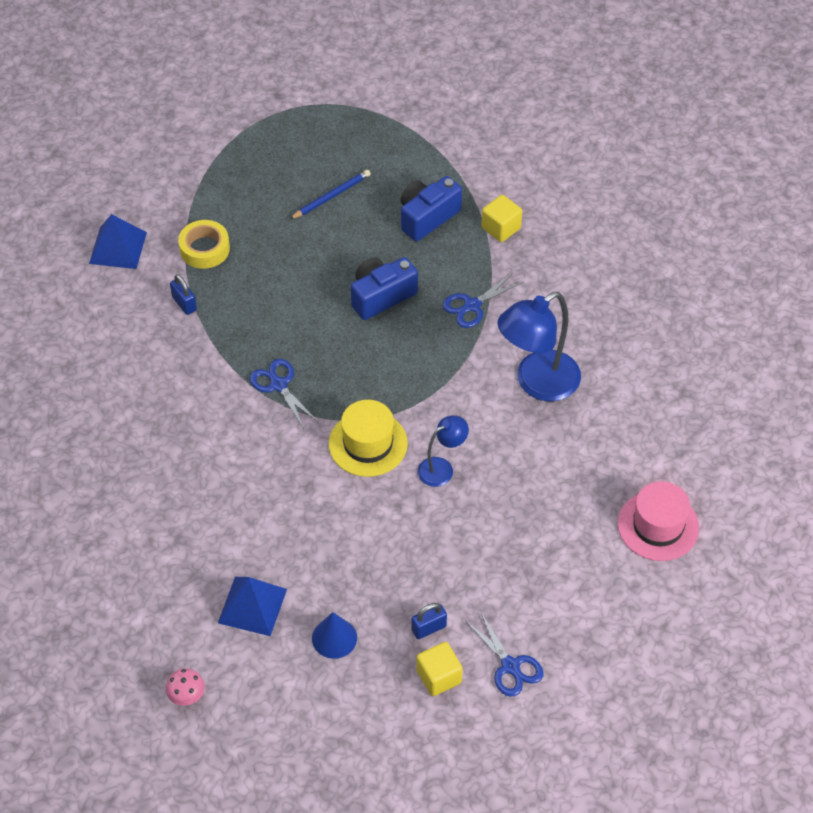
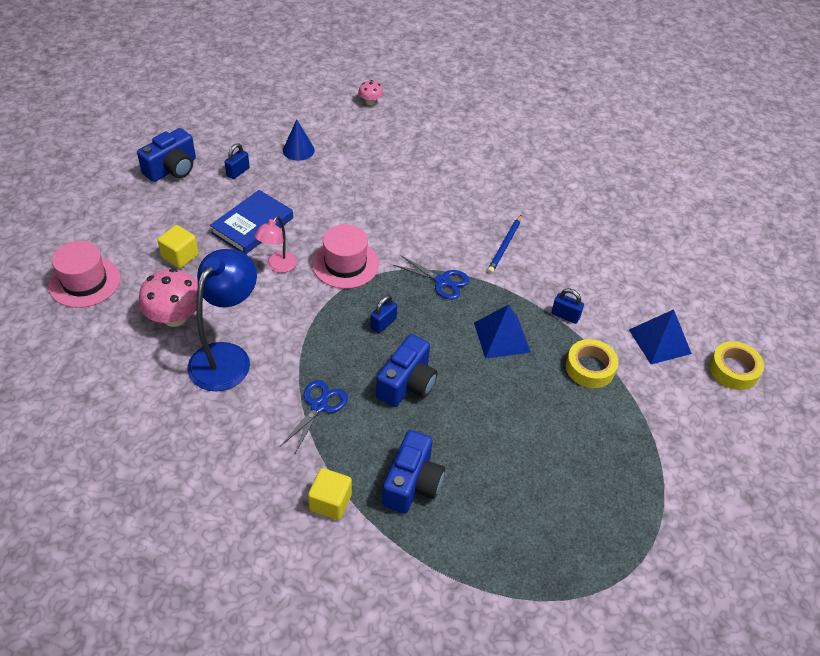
camera: 150 degrees right, 5 degrees down
blue pyramid [218,577,287,636] -> blue pyramid moved to [474,305,531,359]
blue pencil [289,170,371,220] -> blue pencil moved to [488,215,522,273]
yellow hat [329,400,408,477] -> pink hat [312,224,379,289]
yellow cube [416,642,463,696] -> yellow cube moved to [157,225,199,268]
blue lamp [418,415,469,487] -> pink lamp [254,216,297,273]
blue scissors [465,611,544,697] -> blue camera [137,128,196,182]
none -> pink mushroom [139,268,198,327]
none -> blue book [210,190,293,254]
none -> blue padlock [370,295,397,334]
none -> yellow tape [709,341,764,390]

